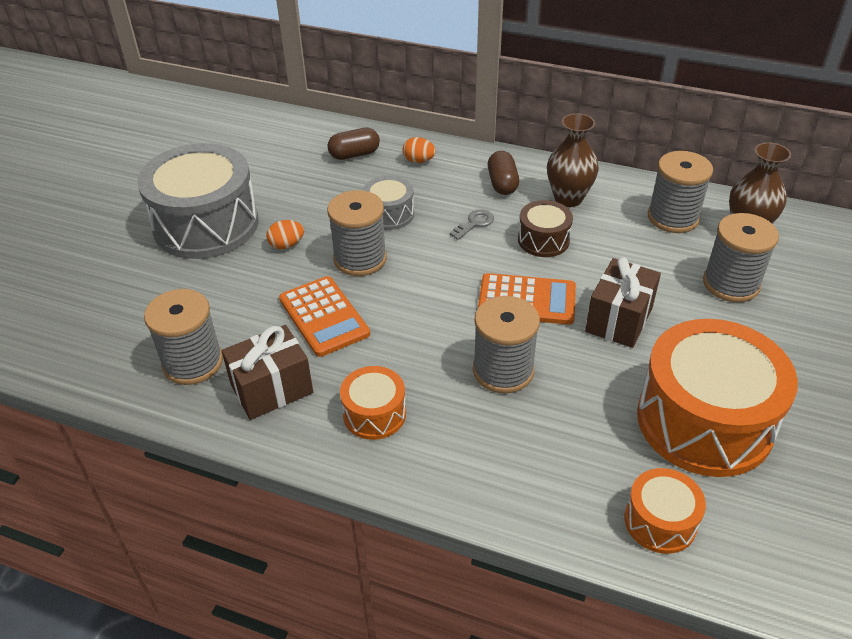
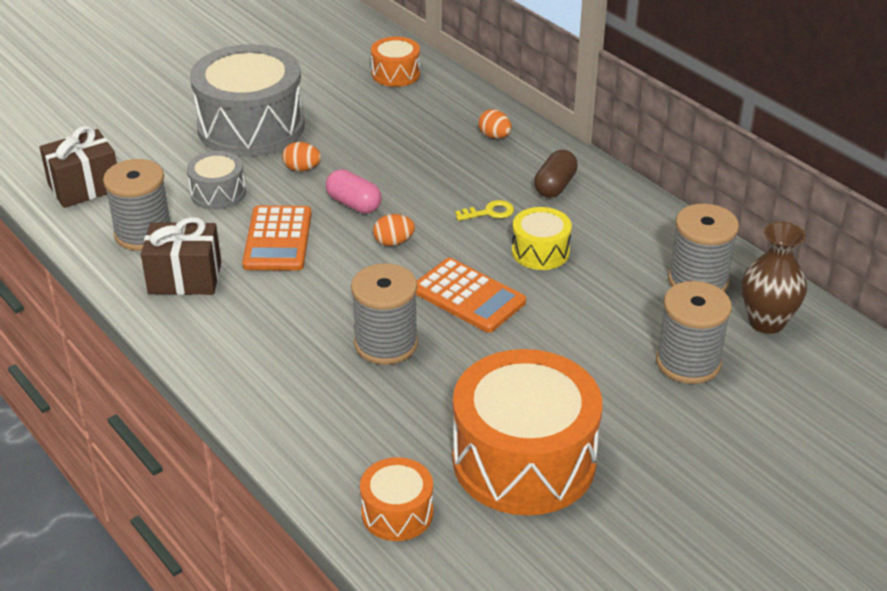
camera: 30 degrees right, 5 degrees down
grey spool [327,190,387,276] -> pink capsule [326,169,382,213]
brown capsule [328,127,380,160] -> none
orange drum [340,366,406,440] -> orange drum moved to [371,37,420,87]
grey drum [363,176,414,230] -> grey drum moved to [187,151,246,210]
grey key [450,209,494,240] -> yellow key [455,200,514,221]
brown drum [518,200,573,257] -> yellow drum [512,207,572,270]
brown vase [547,113,599,207] -> none
brown gift [585,257,661,348] -> brown gift moved to [40,126,117,208]
none -> orange egg [373,214,415,246]

